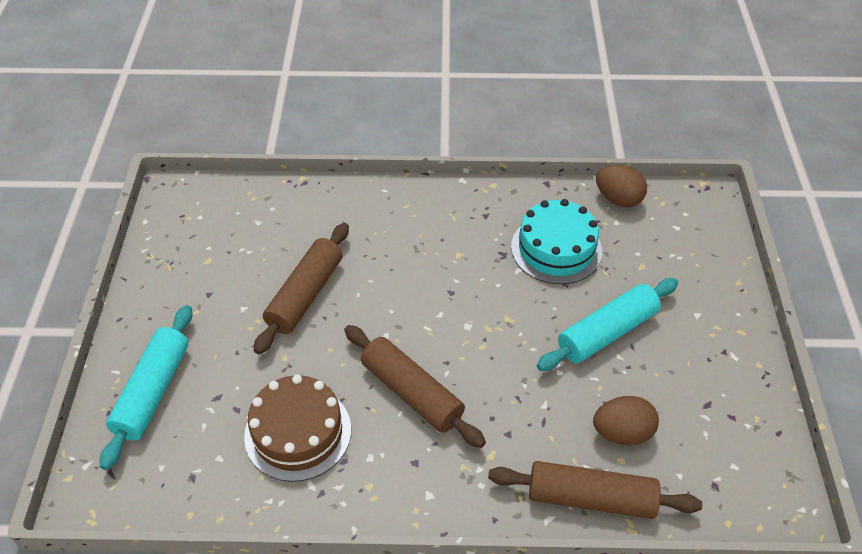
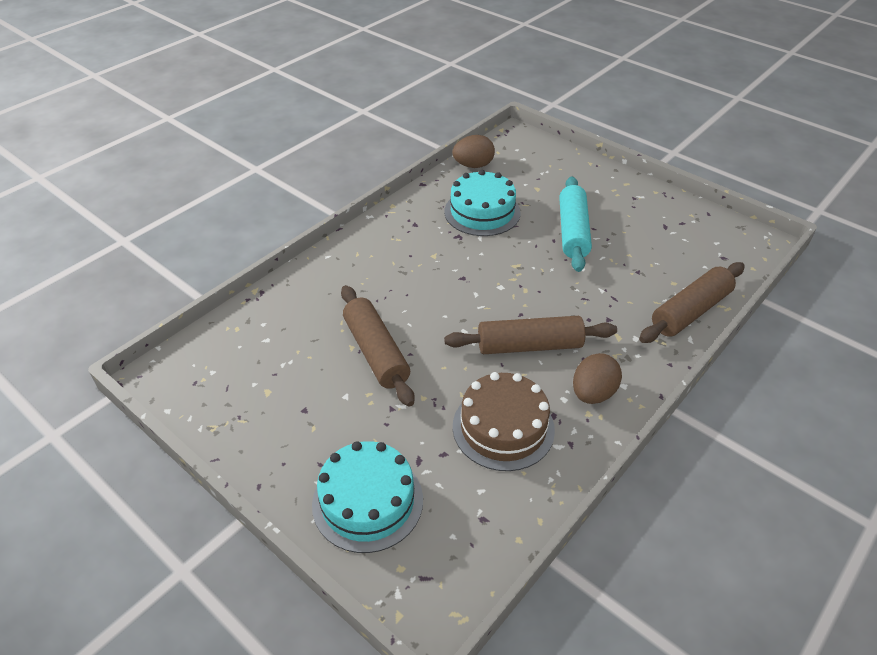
camera: 50 degrees left, 5 degrees down
turquoise rolling pin [100,305,192,470] -> turquoise cake [312,441,423,553]
brown egg [593,396,659,445] -> brown egg moved to [573,353,622,404]

